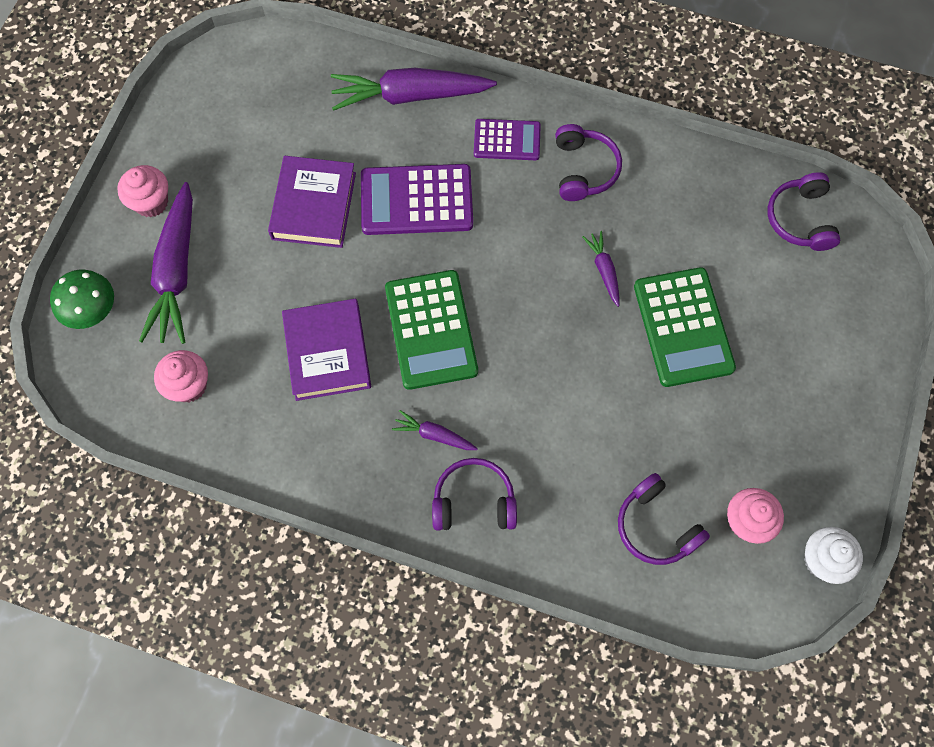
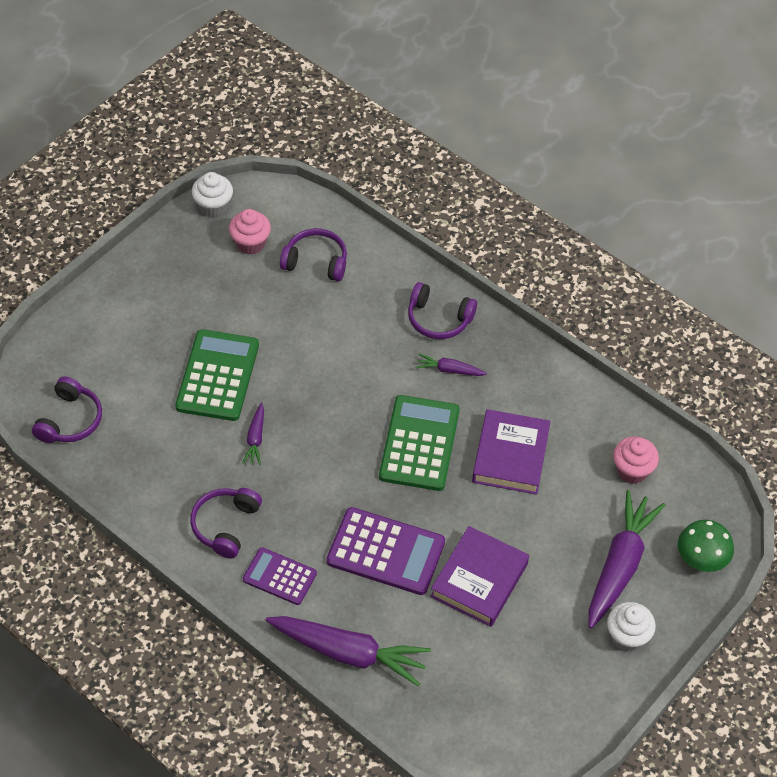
camera: 160 degrees left, 15 degrees down
pink cupcake [117,165,168,217] -> white cupcake [607,602,656,652]
purple carrot [392,410,478,450] -> purple carrot turned 150 degrees clockwise [415,354,487,376]
purple headphones [618,473,710,565] -> purple headphones turned 60 degrees counterclockwise [280,228,347,281]

